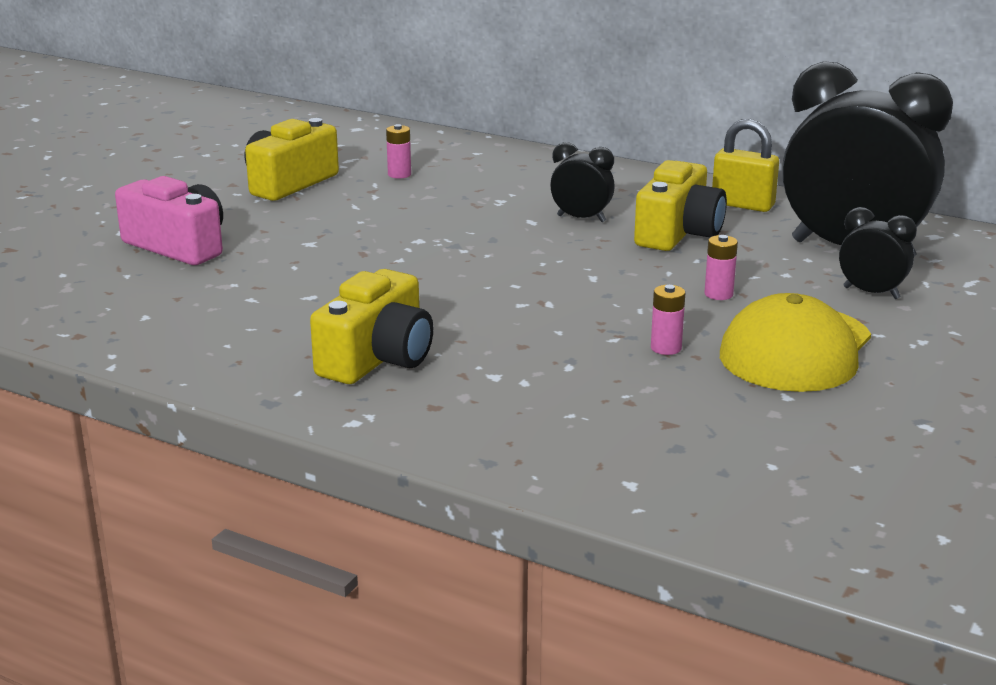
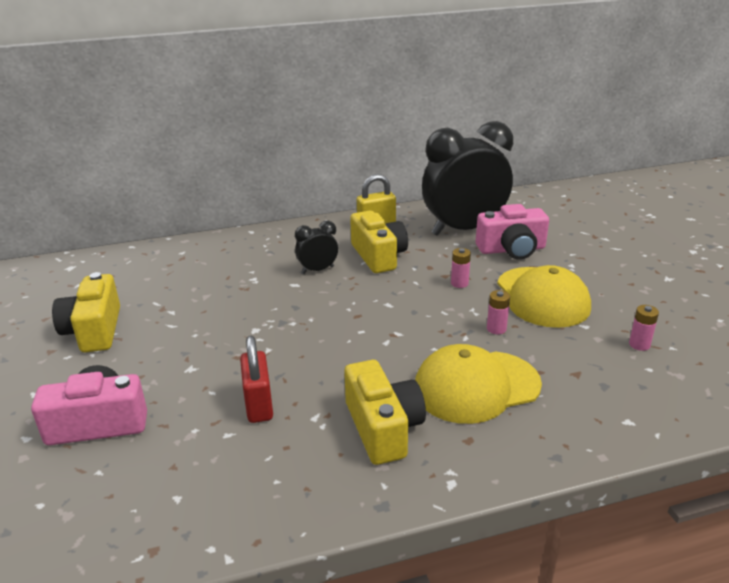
camera: 45 degrees left, 5 degrees up
pink battery [386,124,411,179] -> pink battery moved to [629,305,659,351]
black clock [839,207,917,299] -> pink camera [476,204,549,260]
none -> red padlock [240,336,273,423]
none -> yellow cap [415,344,542,424]

